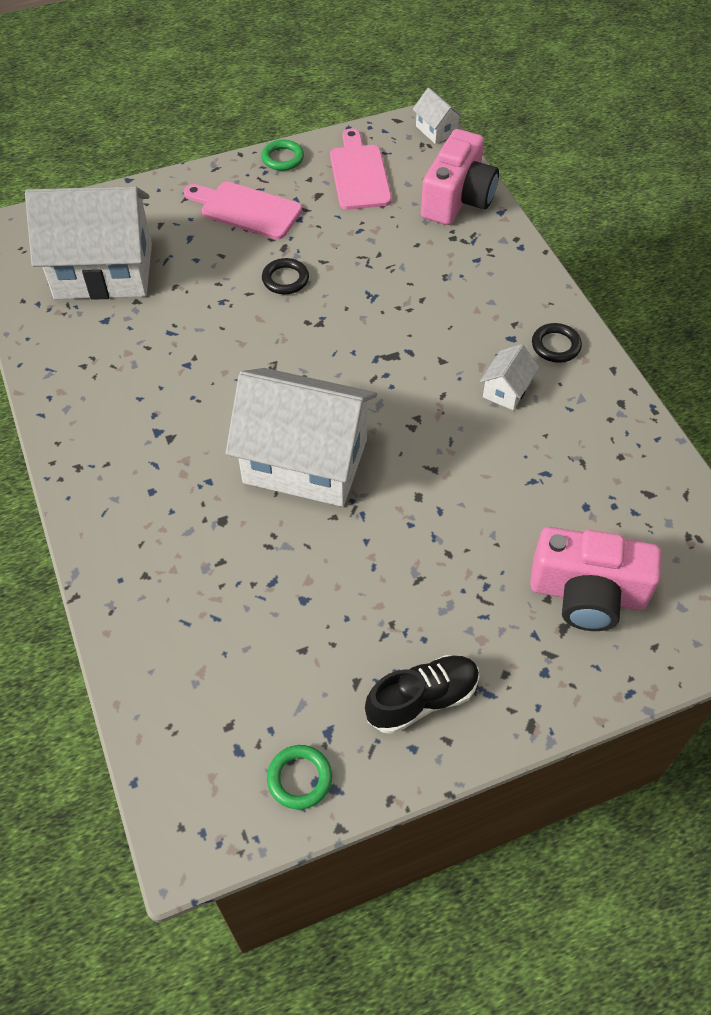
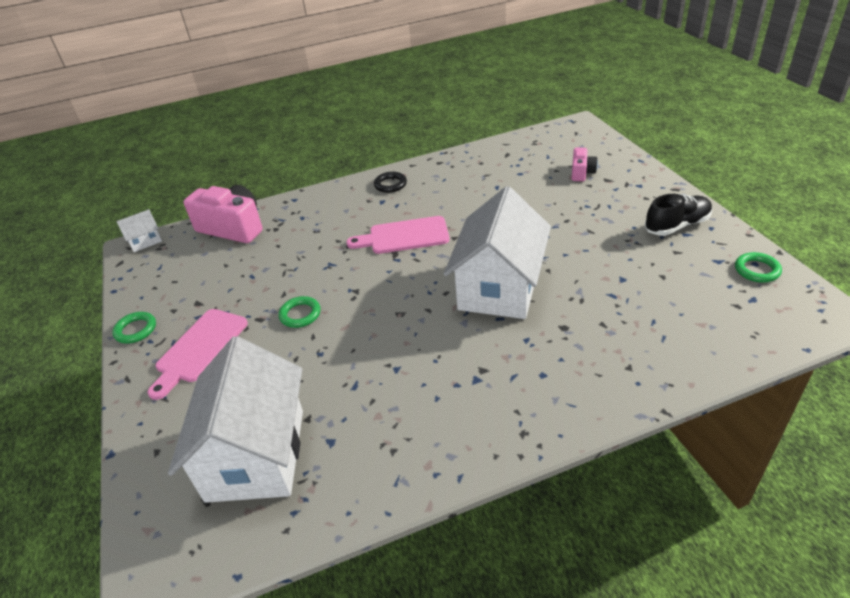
camera: 85 degrees left, 15 degrees down
black ring [262,258,309,294] -> green ring [279,296,321,328]
pink cutting board [330,128,392,210] -> pink cutting board moved to [346,216,450,254]
black shoe [365,655,480,734] -> black shoe turned 90 degrees clockwise [645,194,712,236]
white house [480,344,539,410] -> none
pink camera [530,527,661,631] -> pink camera [572,147,598,181], size x0.52

